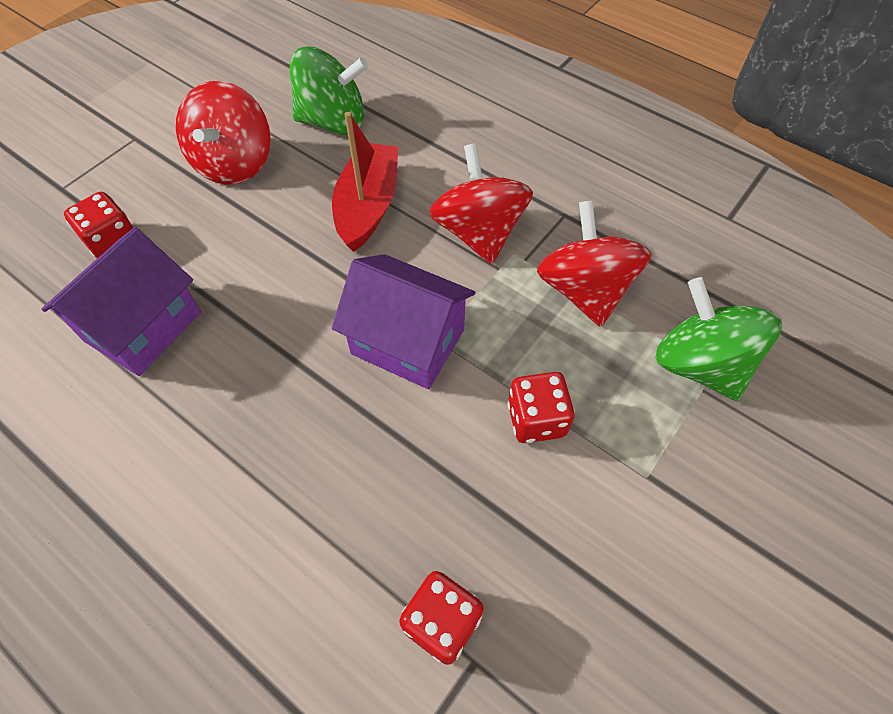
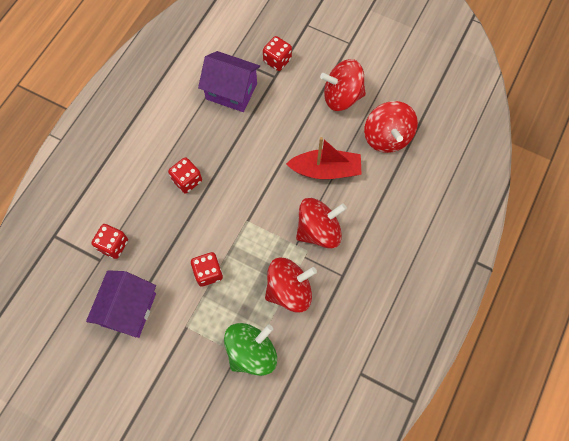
camera: 80 degrees right, 10 degrees up
green spinning top [290,46,368,135] -> red spinning top [364,101,418,153]
purple house [332,254,475,389] -> purple house moved to [86,270,156,338]
none -> red dice [168,157,202,194]

